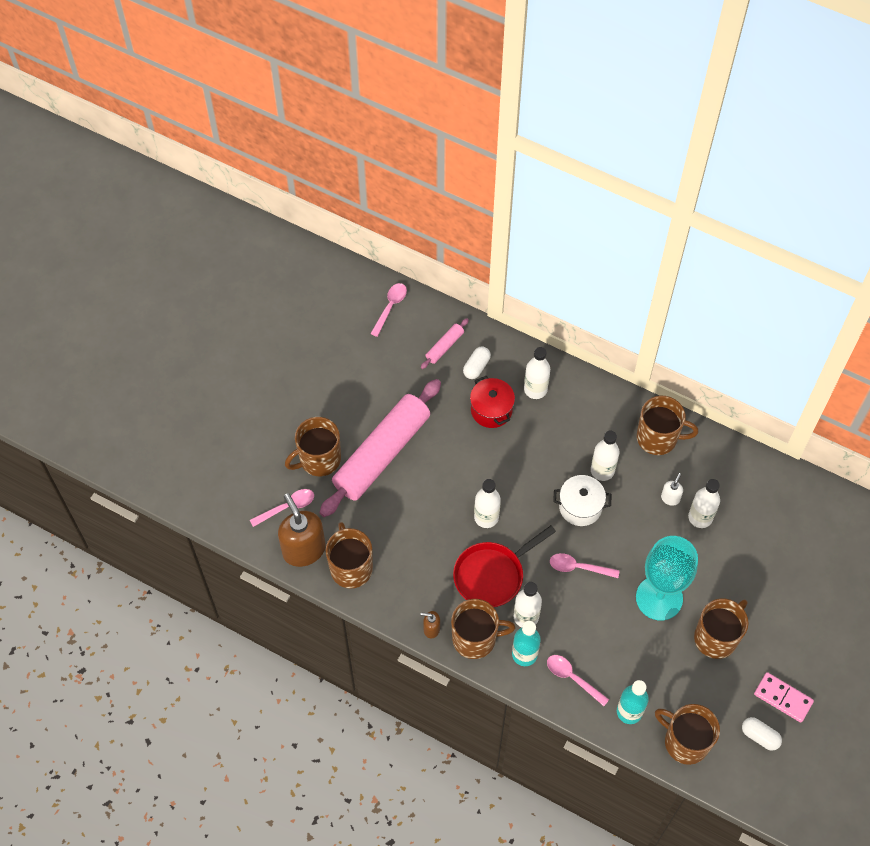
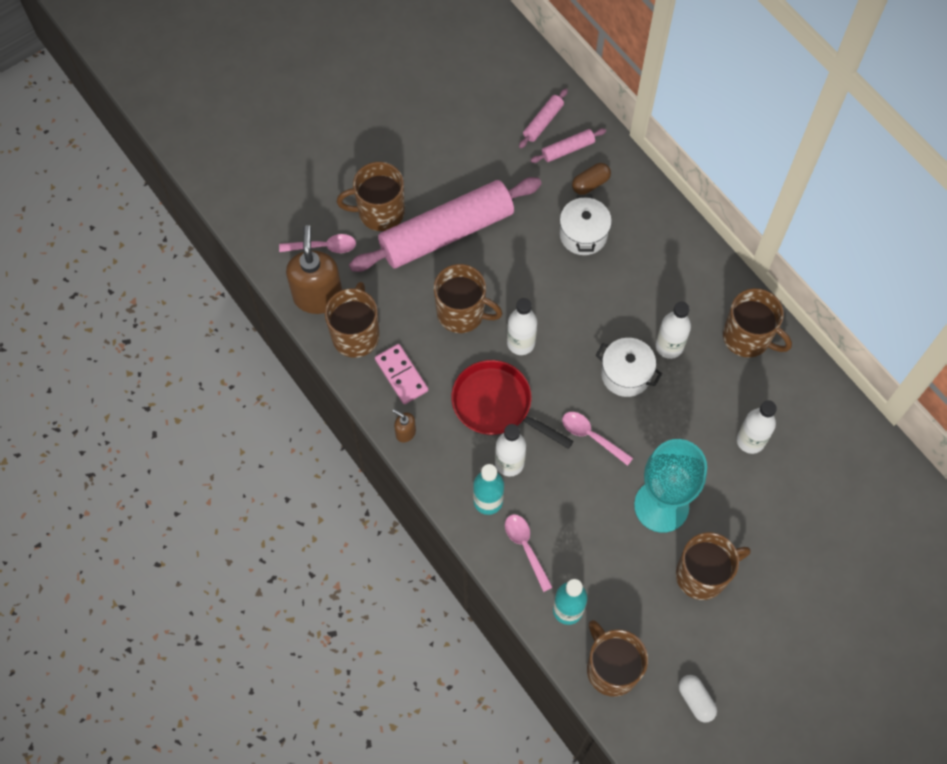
camera: 25 degrees right, 5 degrees up
pink spoon [370,283,407,337] -> none
brown mug [451,599,515,659] -> brown mug moved to [434,264,503,333]
red pan [453,526,556,607] -> red pan turned 45 degrees clockwise [451,360,574,449]
white capsule [463,346,491,379] -> brown capsule [572,163,611,195]
red pot [470,376,515,428] -> white pot [560,194,612,255]
white bottle [524,347,550,399] -> none
white soap dispenser [661,473,683,506] -> none
pink domino [754,672,814,723] -> pink domino moved to [375,344,428,404]
none -> pink rolling pin [519,89,568,148]

